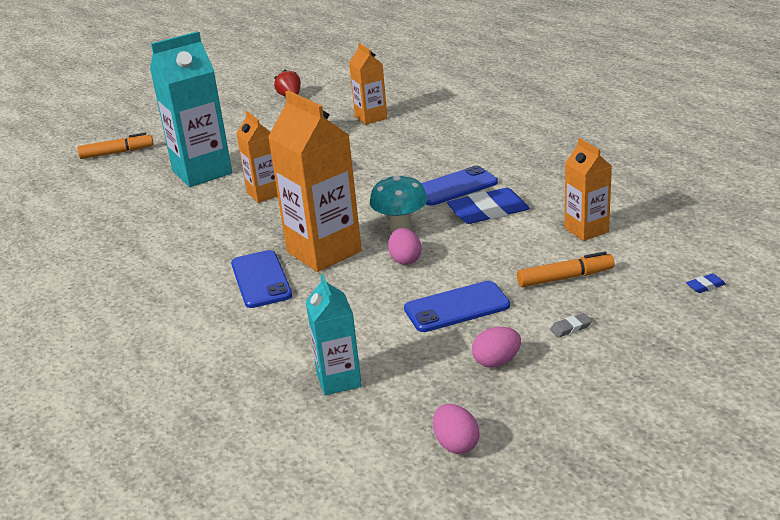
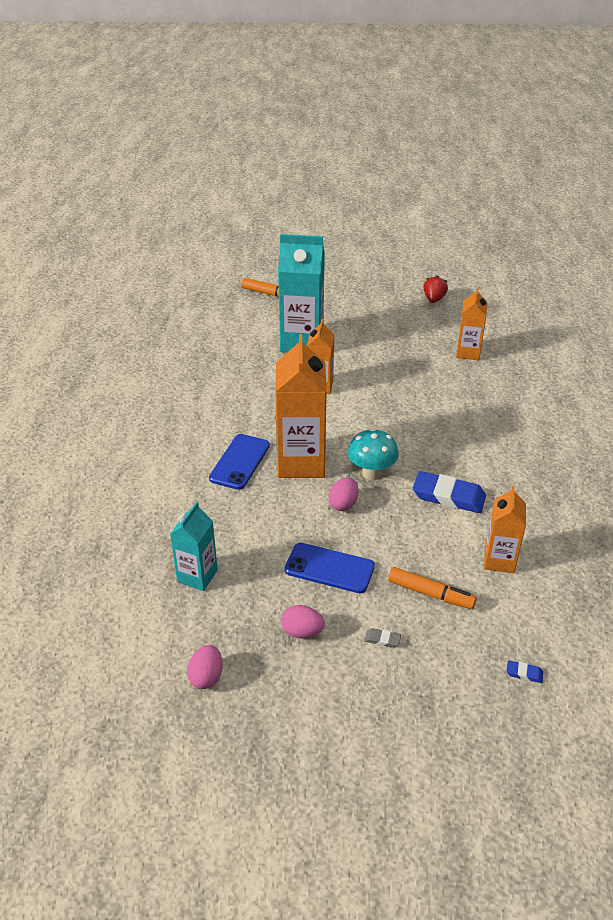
camera: 35 degrees right, 10 degrees up
blue phone [421,166,498,206] -> none

